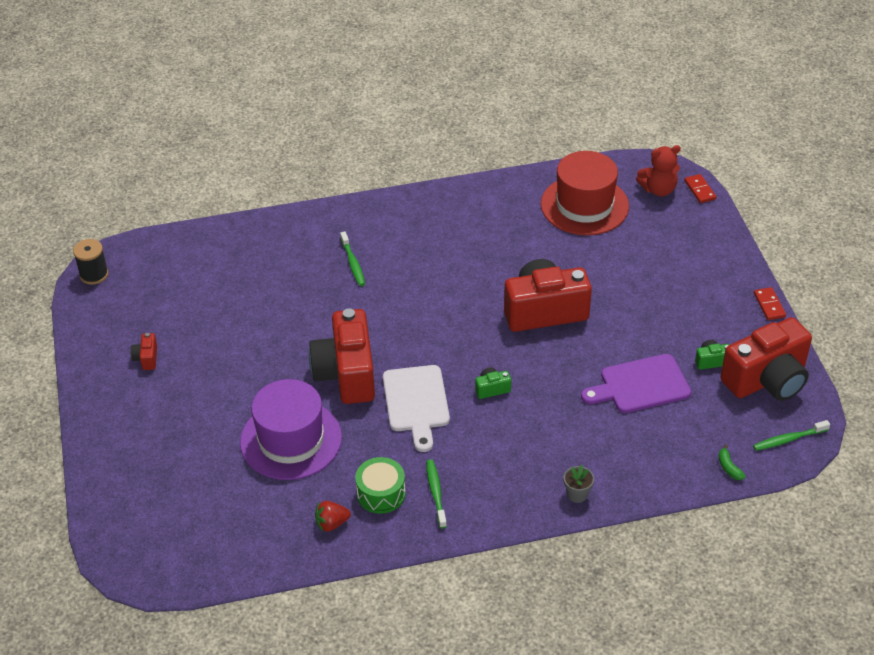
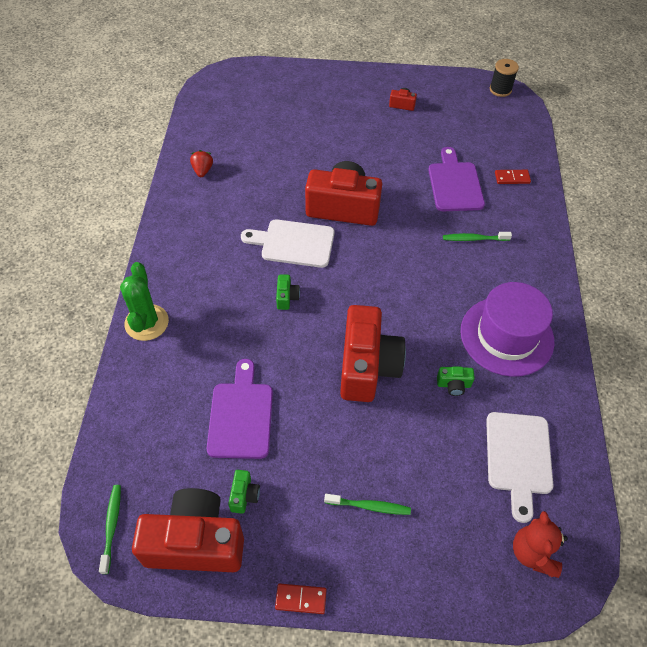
camera: 105 degrees right, 10 degrees up
purple hat [240,379,342,480] -> purple hat moved to [460,282,554,377]
green drum [355,457,406,514] -> none
green toothbrush [426,459,447,528] -> green toothbrush moved to [324,494,411,515]
red hat [541,151,629,235] -> white cutting board [486,412,553,523]
grey flower pot [563,465,594,503] -> green cactus [120,262,169,341]
red domino [684,174,716,203] -> red domino moved to [495,170,531,184]
green banana [719,444,746,480] -> none
red camera [720,317,812,401] -> red camera turned 105 degrees clockwise [132,488,244,572]
none -> purple cutting board [428,147,485,211]
none -> green camera [437,366,475,396]

